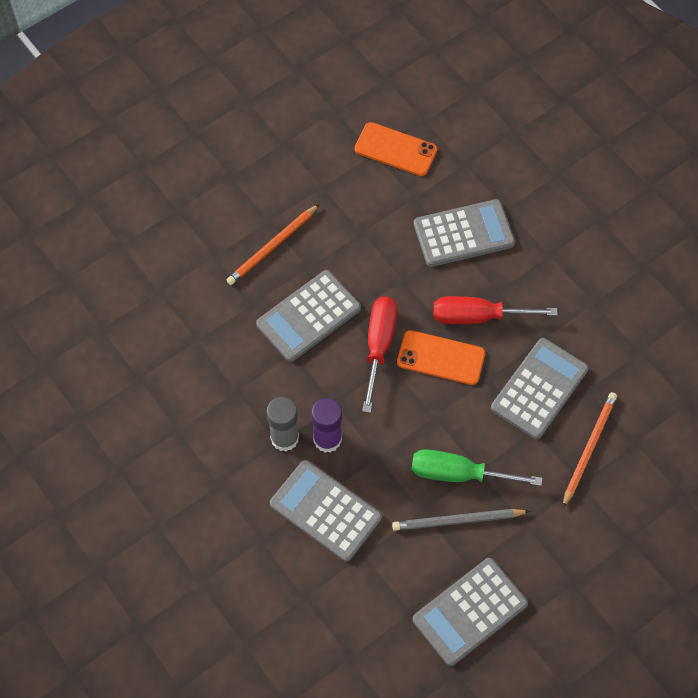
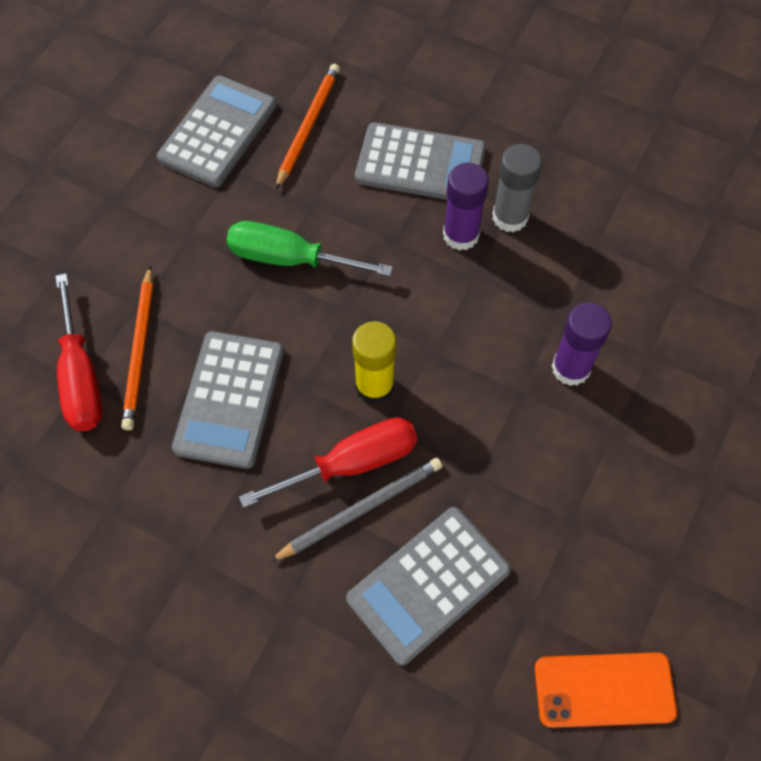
camera: 155 degrees right, 0 degrees up
orange pencil [227,204,319,285] -> orange pencil moved to [276,64,340,189]
grey calculator [256,270,361,362] -> purple glue stick [552,302,612,386]
red screwdriver [362,296,397,413] -> red screwdriver moved to [55,273,102,431]
grey pencil [392,509,530,531] -> grey pencil moved to [270,458,442,562]
orange phone [397,330,485,385] -> yellow glue stick [352,321,396,404]
green screwdriver [411,449,542,486] -> green screwdriver turned 150 degrees counterclockwise [226,221,393,277]

